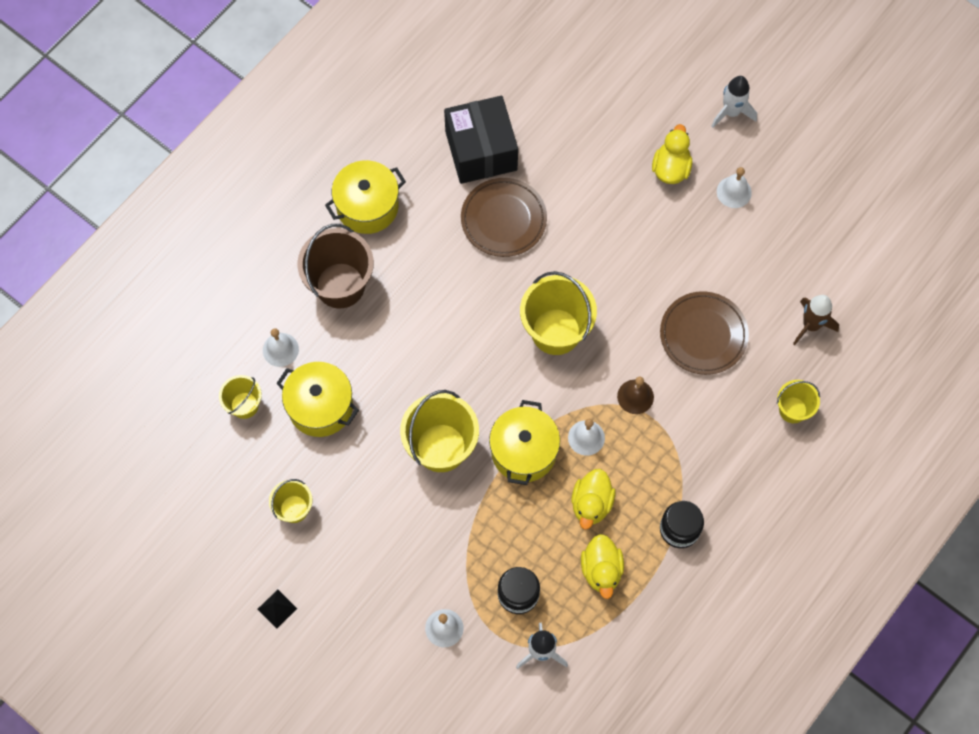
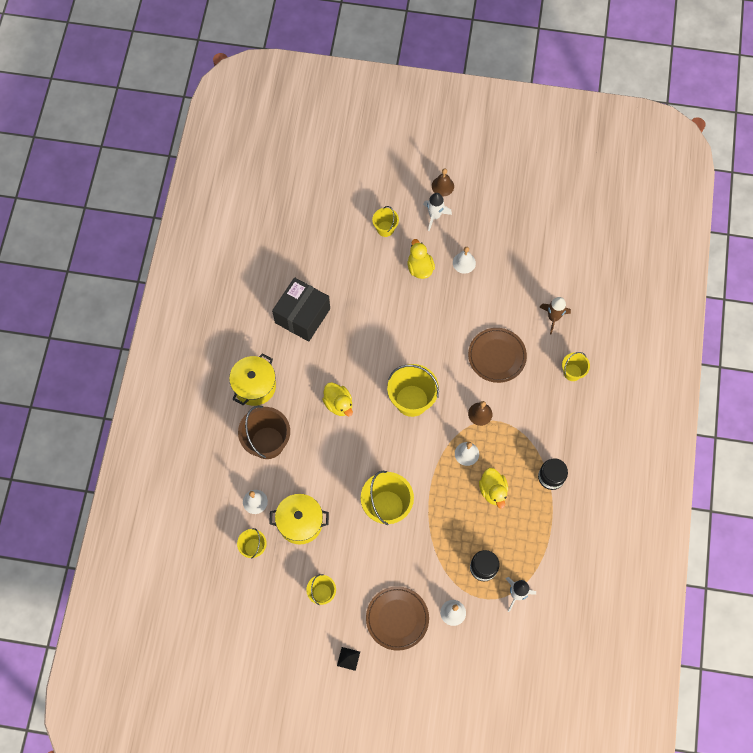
camera: 30 degrees left, 0 degrees up
black box [444,96,518,184] -> black box turned 75 degrees clockwise [272,277,330,342]
brown plate [461,178,547,257] -> brown plate moved to [366,586,429,651]
yellow pot [489,400,560,485] -> none
yellow duck [581,534,624,599] -> yellow duck moved to [322,382,353,416]
none -> yellow bucket [372,206,399,237]
none -> brown bell [432,168,454,196]

